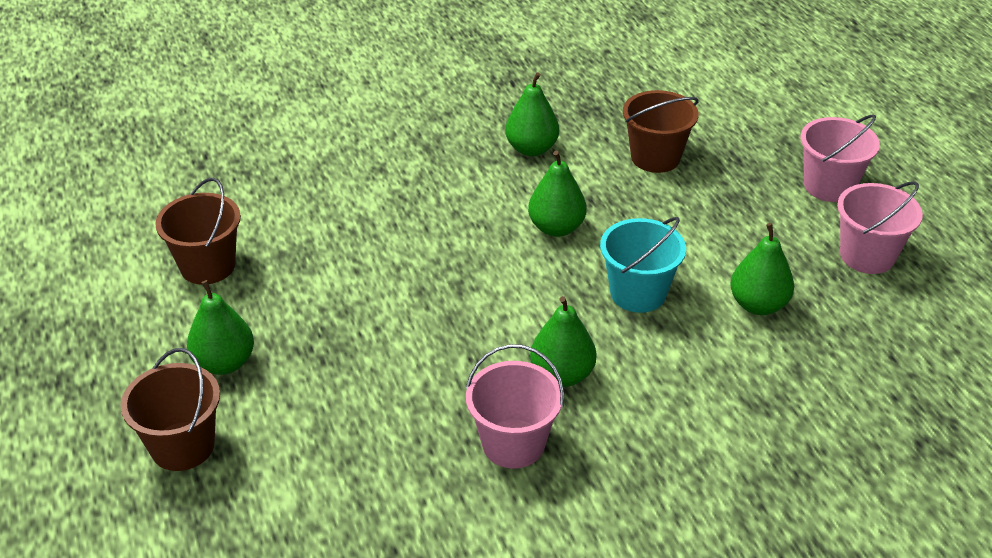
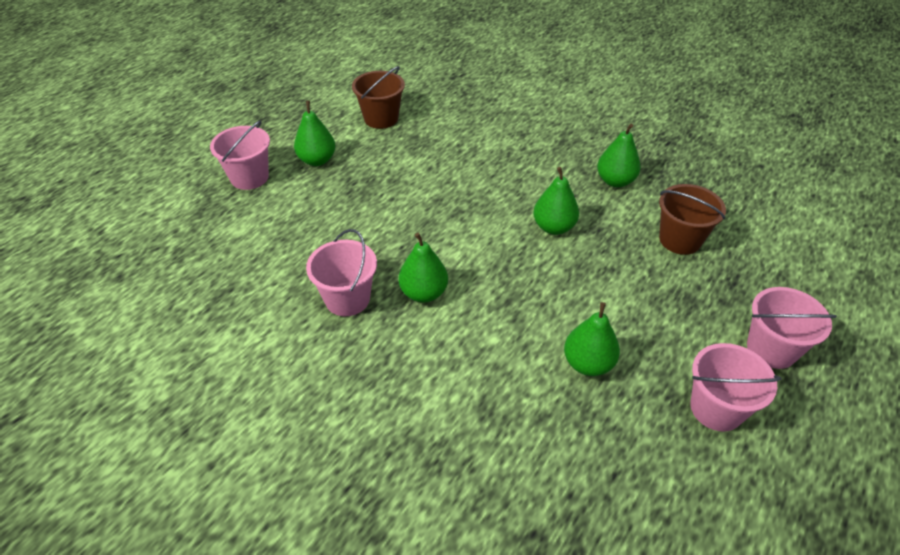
camera: 55 degrees right, 5 degrees up
brown bucket [121,348,220,471] -> pink bucket [210,120,270,190]
turquoise bucket [600,217,686,313] -> none

